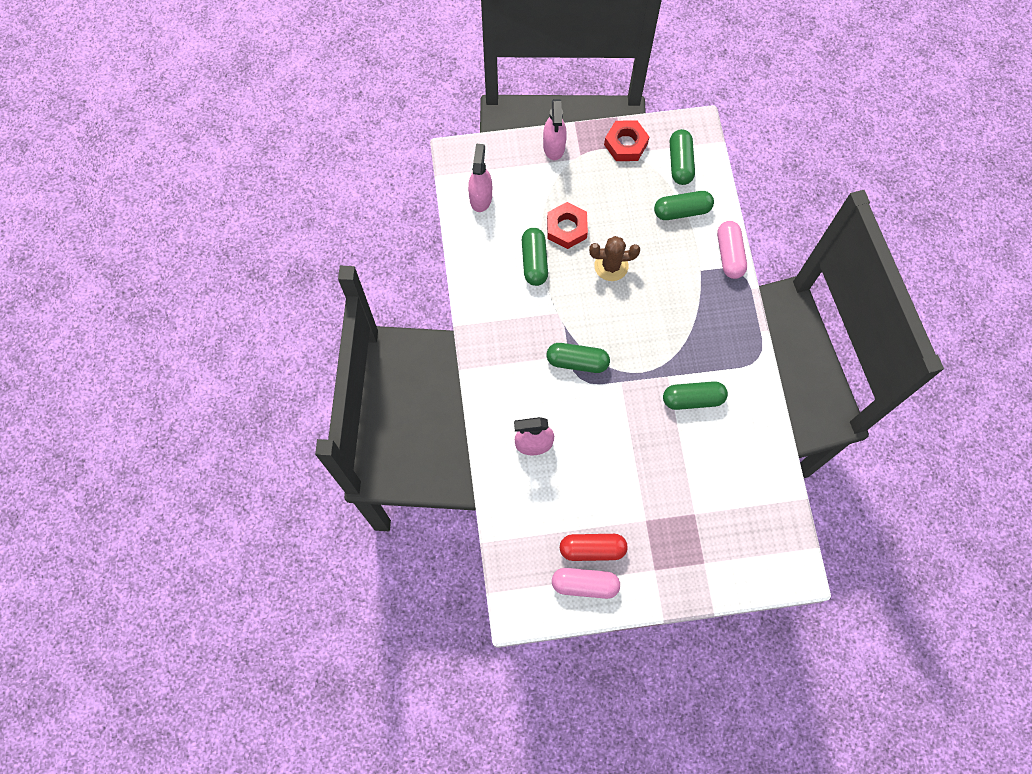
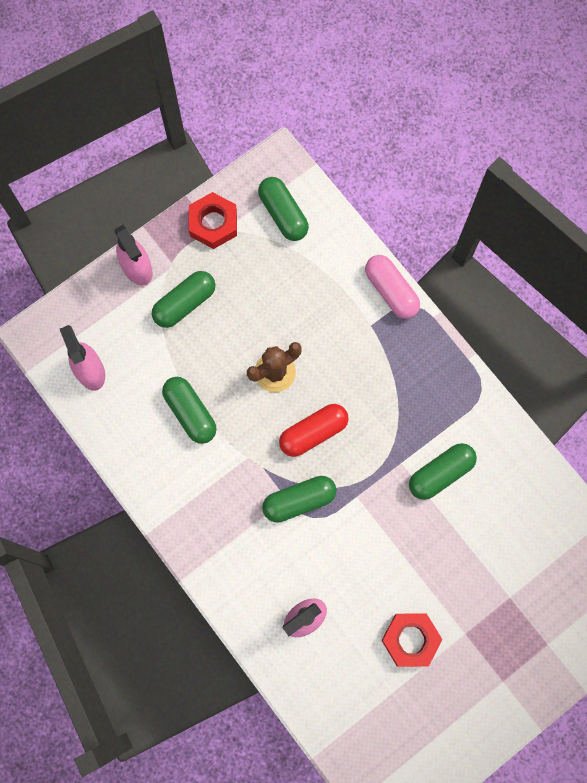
camera: 30 degrees left, 5 degrees up
red nut [547,202,588,249] -> red nut moved to [381,613,443,667]
pink capsule [552,568,620,599] -> none
red capsule [560,534,628,561] -> red capsule moved to [279,404,348,457]
green capsule [654,191,714,220] -> green capsule moved to [152,271,215,328]

